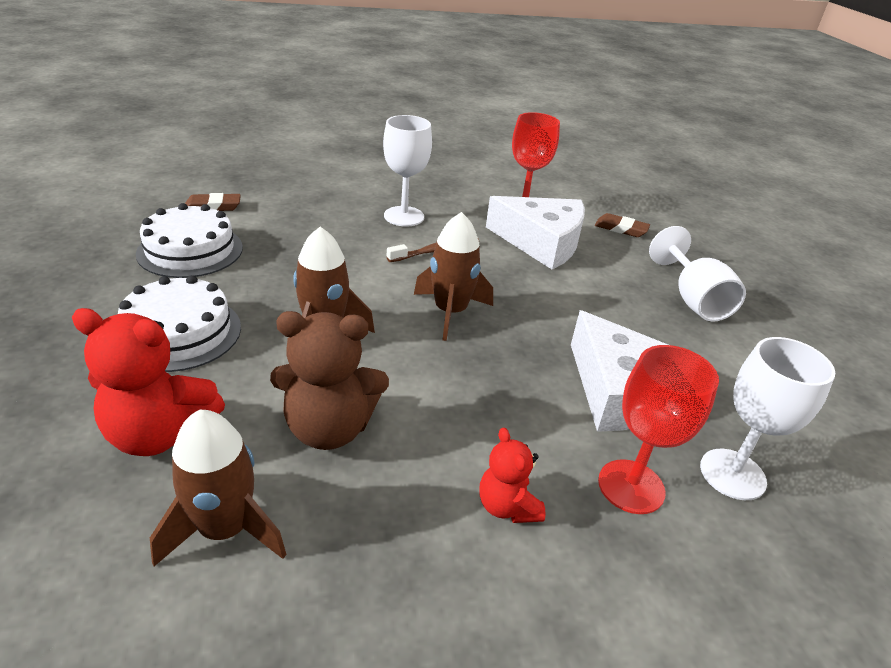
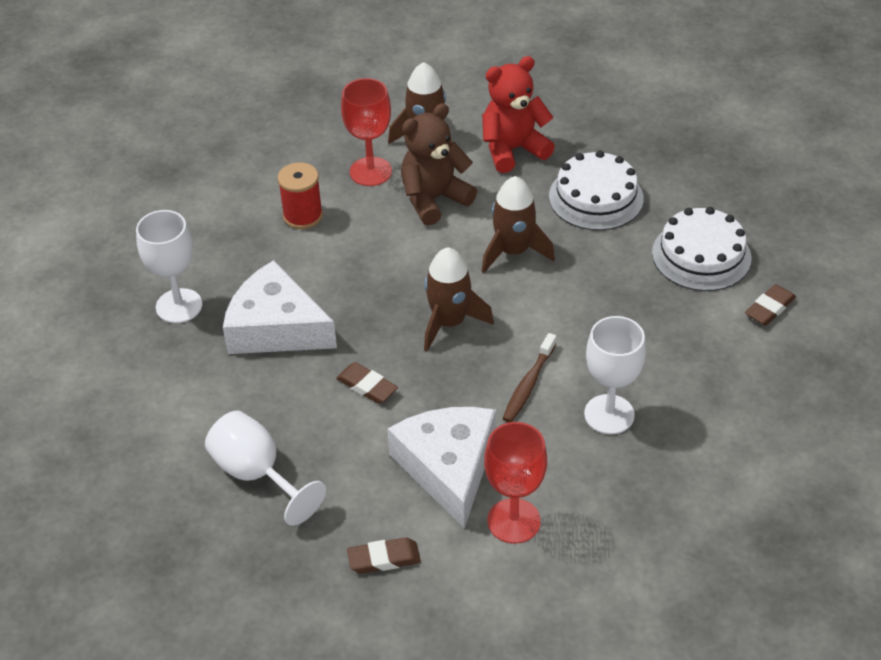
camera: 150 degrees right, 10 degrees up
red teddy bear [480,428,546,523] -> red spool [278,162,323,229]
white cheese [486,196,585,270] -> white cheese turned 90 degrees clockwise [387,407,496,529]
red goblet [598,345,719,514] -> red goblet moved to [341,78,392,186]
none -> brown eraser [336,362,398,404]

